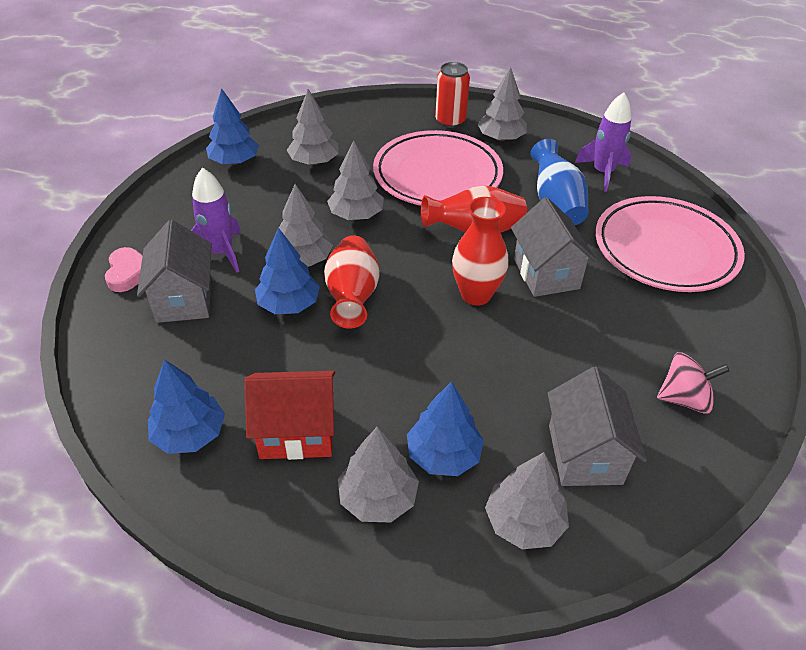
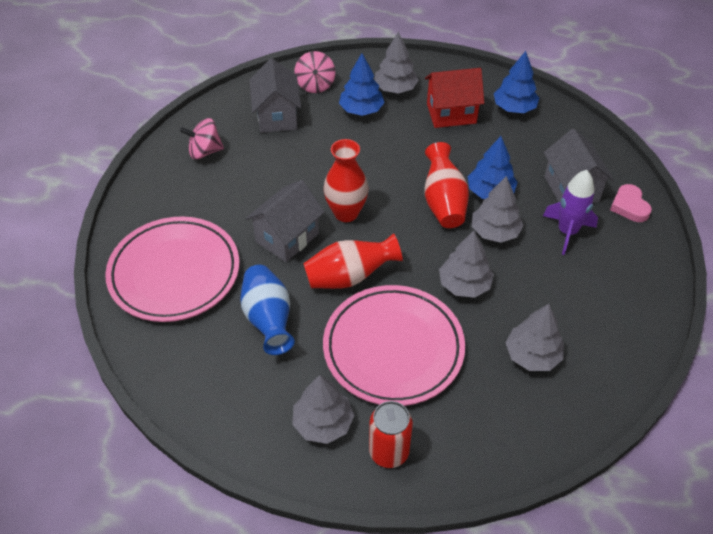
camera: 175 degrees right, 5 degrees up
blue tree [206,88,259,165] -> none
grey tree [485,452,569,549] -> pink spinning top [294,51,335,93]
grey house [511,197,597,297] -> grey house turned 60 degrees clockwise [246,180,324,262]
purple rocket [575,92,631,192] -> none

